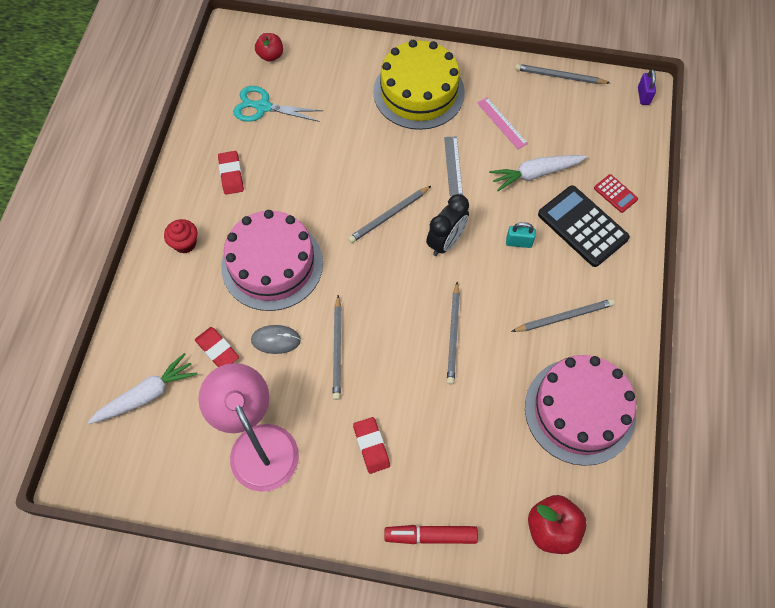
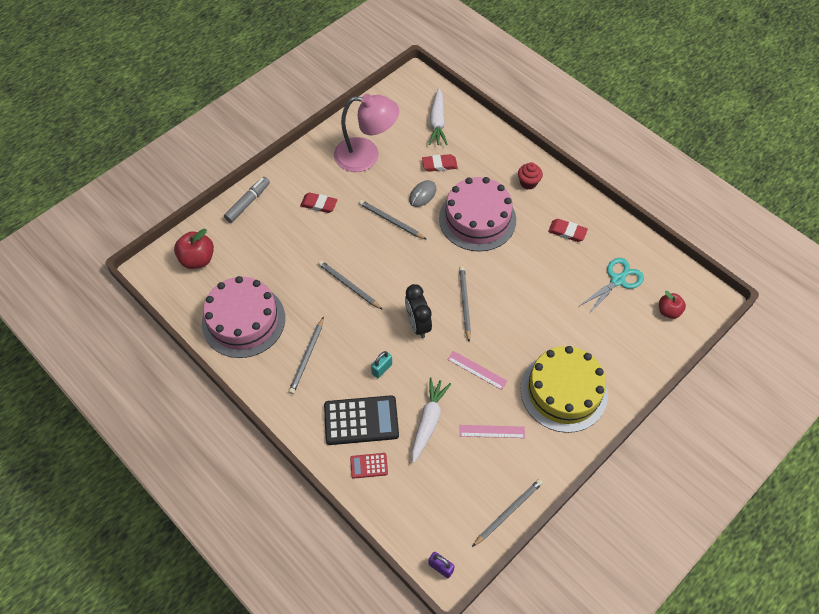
camera: 125 degrees right, 5 degrees down
red marker [385,525,478,544] -> grey marker [224,177,270,223]
grey ruler [444,136,463,196] -> pink ruler [447,351,507,390]

